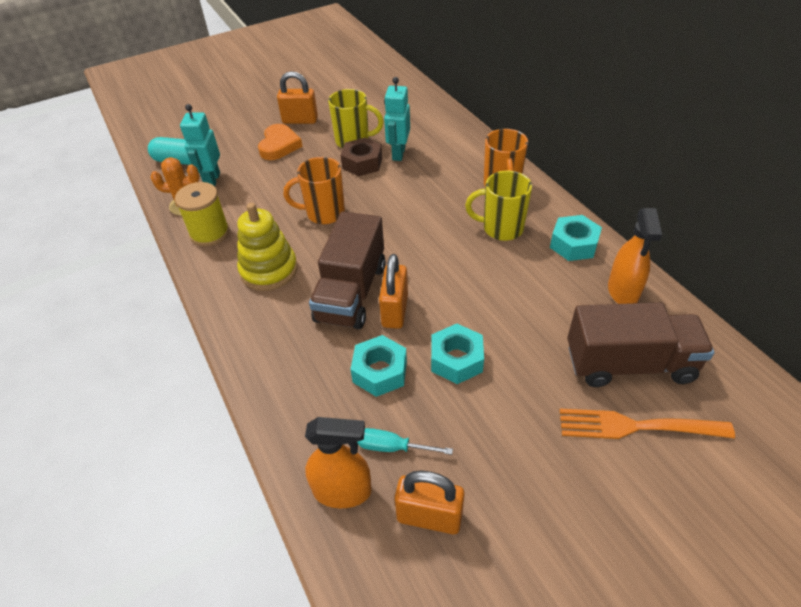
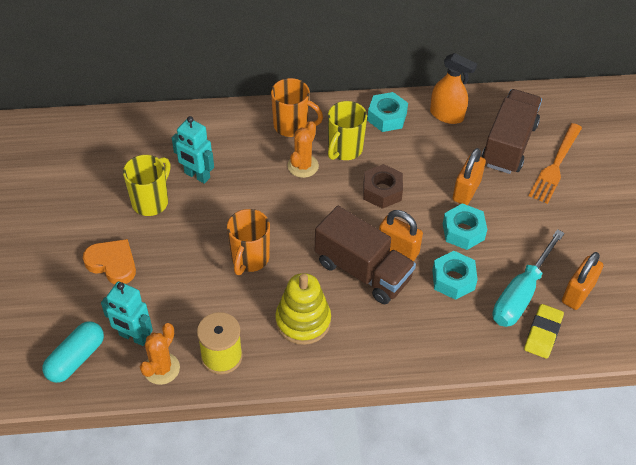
camera: 70 degrees left, 5 degrees up
orange padlock [277,71,318,124] -> orange padlock moved to [453,148,486,205]
orange spray bottle [305,417,372,508] -> yellow eraser [524,304,564,359]
brown nut [341,138,382,176] -> brown nut moved to [363,164,403,209]
turquoise screwdriver [357,428,453,455] -> turquoise screwdriver [493,229,564,327], size x1.90
none -> orange cactus [288,121,319,178]

